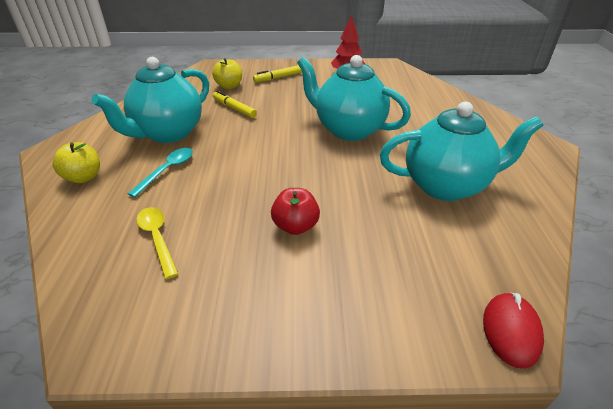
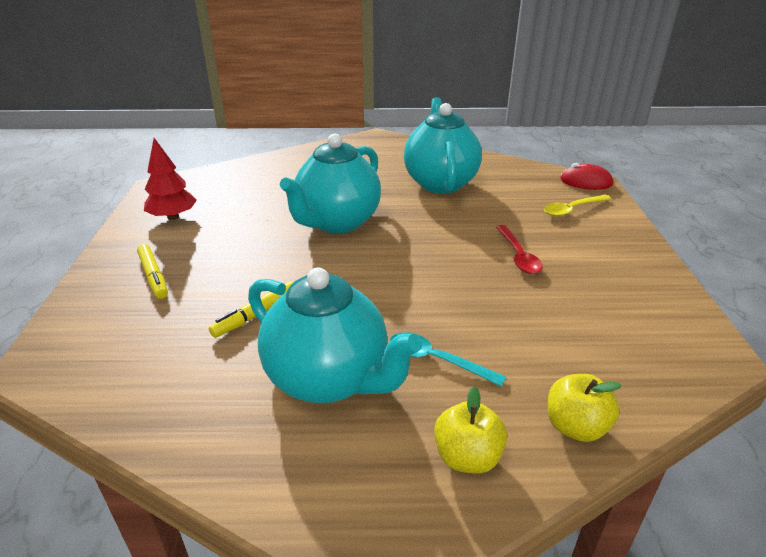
camera: 90 degrees left, 5 degrees down
yellow spoon [136,207,178,279] -> yellow spoon moved to [544,195,611,217]
yellow apple [212,58,242,89] -> yellow apple moved to [548,374,622,442]
red apple [271,188,320,235] -> red spoon [496,225,543,274]

